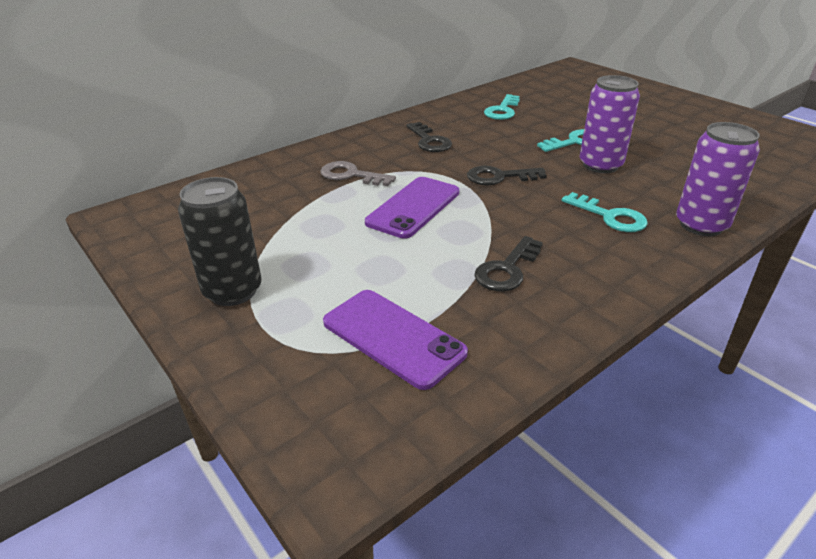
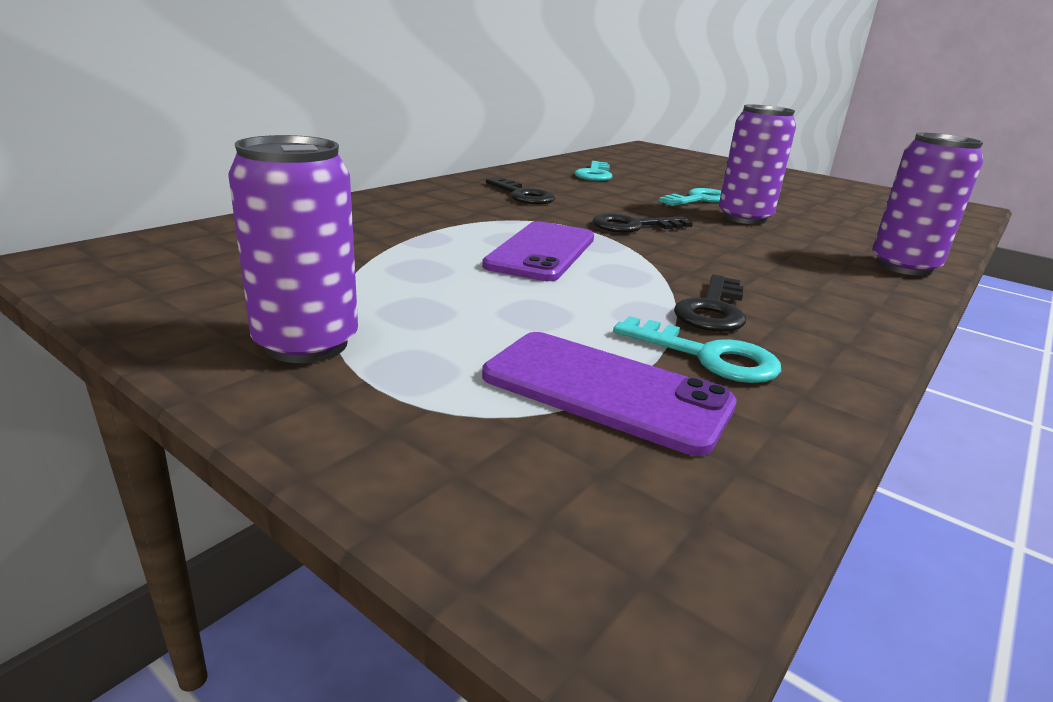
camera: 15 degrees left, 10 degrees down
black can [178,177,262,306] -> purple can [228,135,358,363]
grey key [321,161,396,186] -> none
turquoise key [562,192,648,232] -> turquoise key moved to [613,316,781,383]

